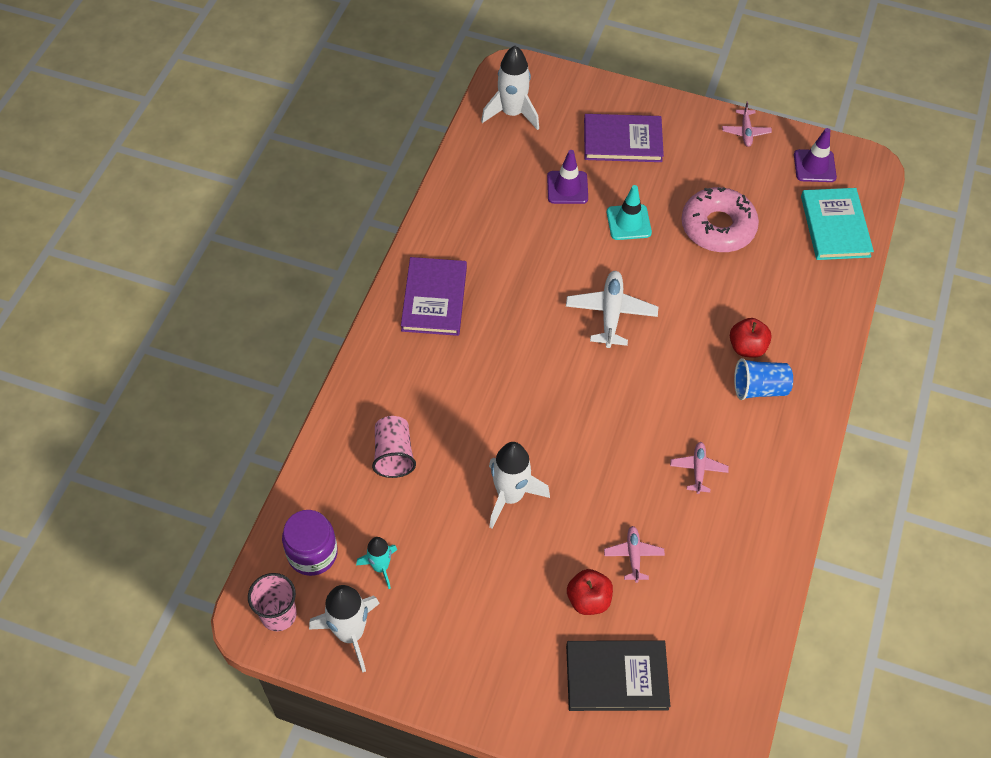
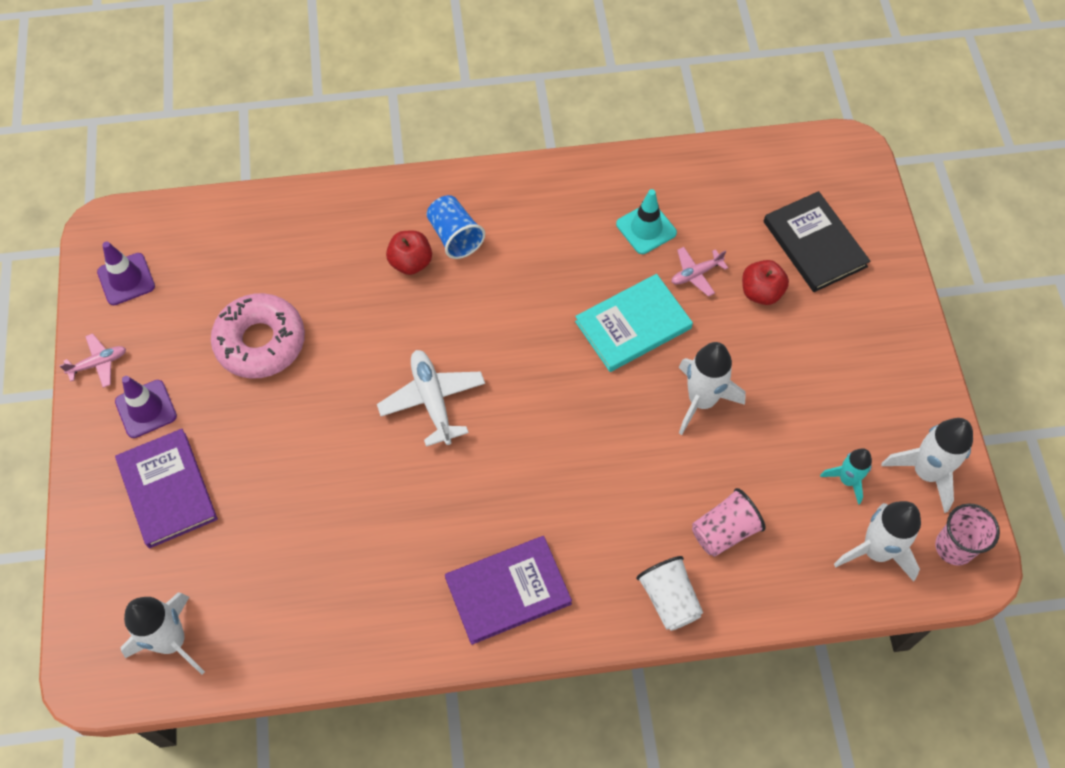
camera: 115 degrees left, 5 degrees up
purple jar [282,510,338,576] -> white rocket [834,501,921,582]
purple traffic cone [547,150,588,204] -> purple traffic cone moved to [115,376,177,438]
white plane [566,271,658,348] -> white plane turned 90 degrees clockwise [377,350,485,447]
turquoise traffic cone [607,185,652,240] -> turquoise traffic cone moved to [616,189,677,254]
pink plane [670,442,729,494] -> none
turquoise book [801,188,874,260] -> turquoise book moved to [575,274,693,372]
none -> white cup [636,556,703,631]

